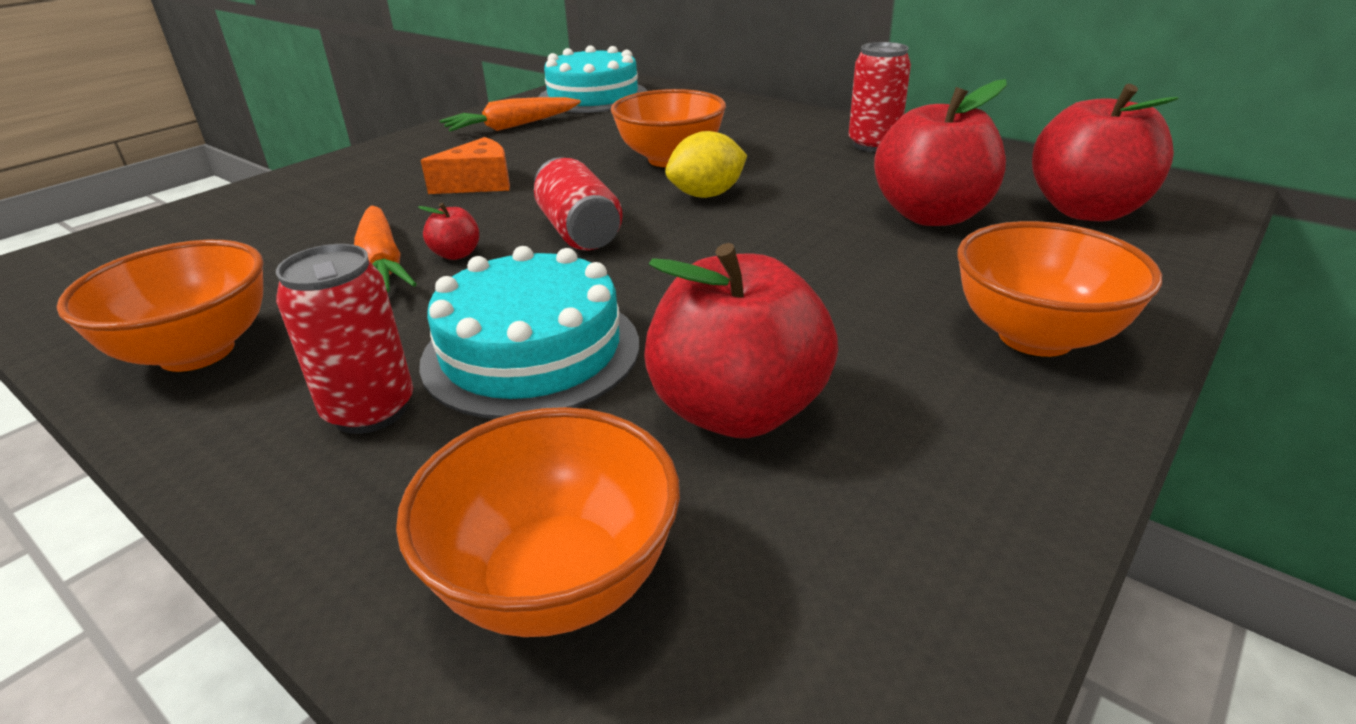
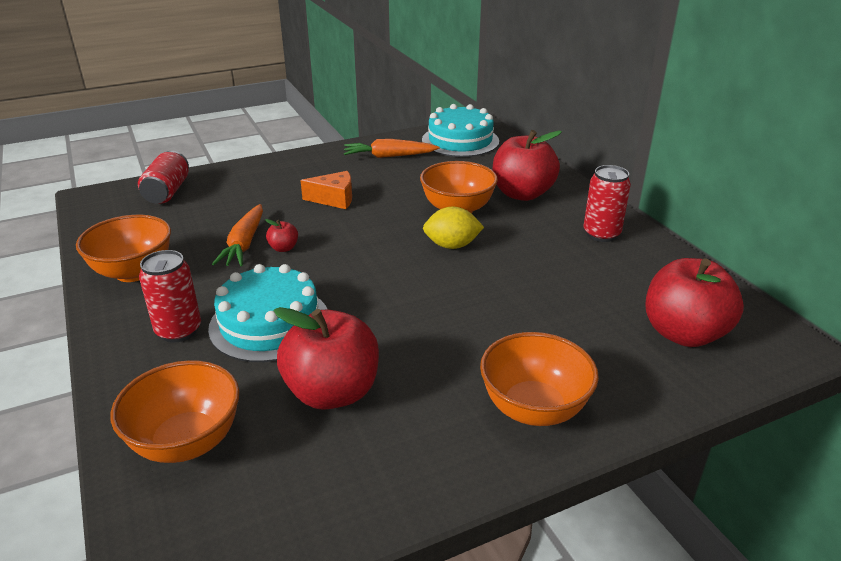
camera: 25 degrees right, 0 degrees up
red can [534,157,622,250] -> red can moved to [138,151,189,204]
red apple [874,79,1007,226] -> red apple moved to [493,130,562,201]

